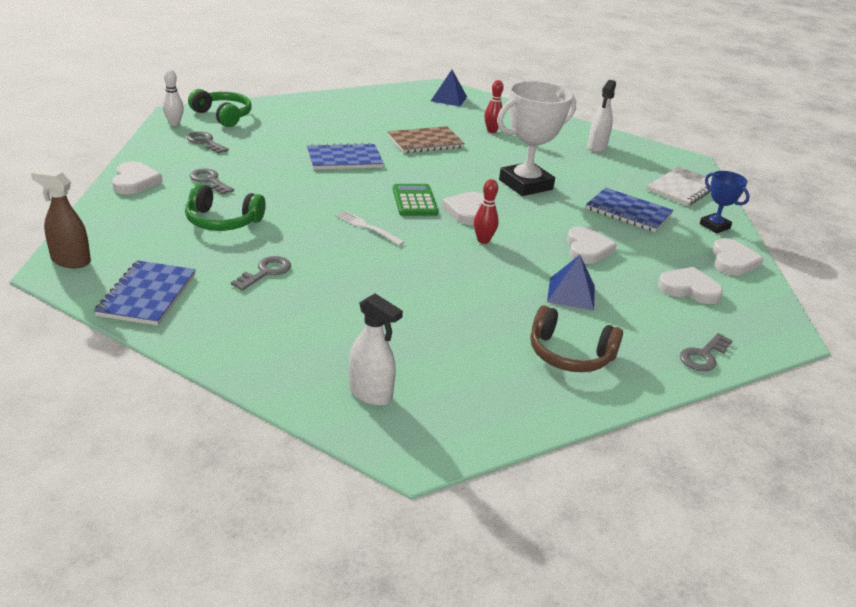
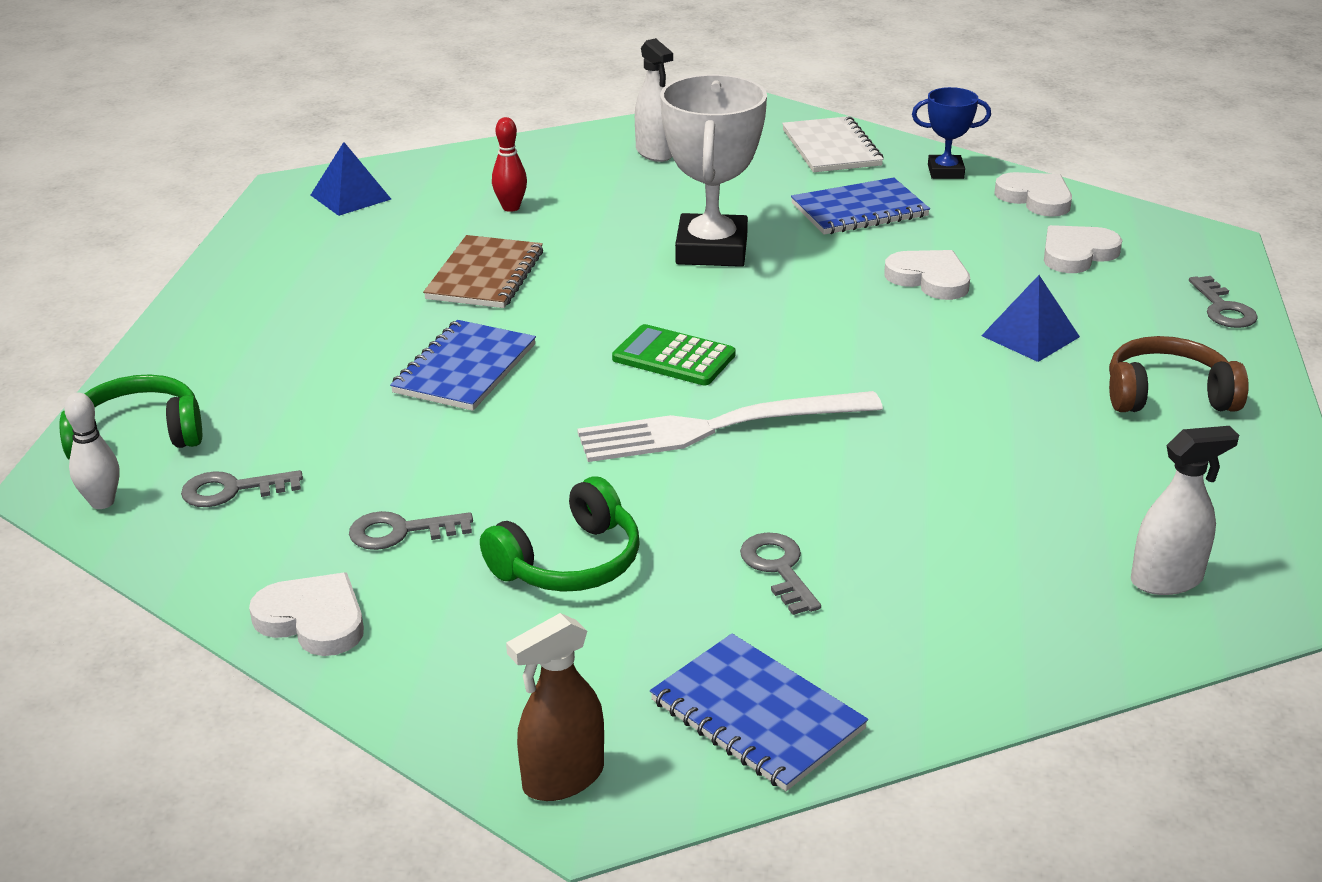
camera: 50 degrees left, 0 degrees up
white fork [335,211,405,246] -> white fork [577,391,883,462], size x2.02
white heart [442,192,484,225] -> none
red bowling pin [474,179,499,244] -> none
brown headphones [530,305,623,372] -> brown headphones turned 150 degrees counterclockwise [1109,336,1249,412]

